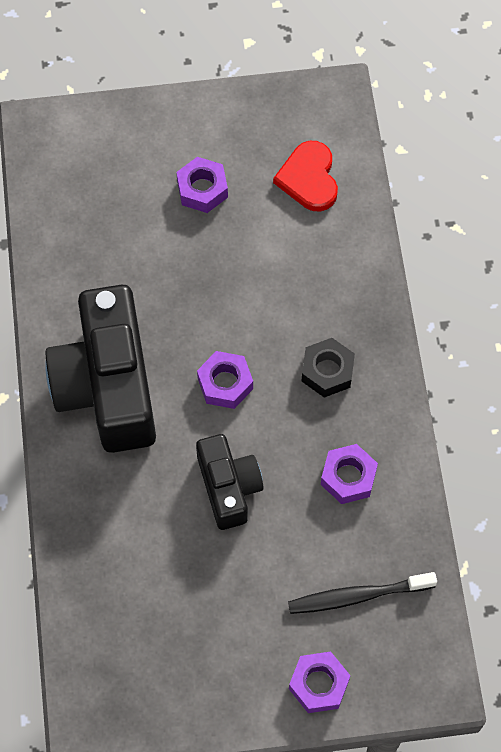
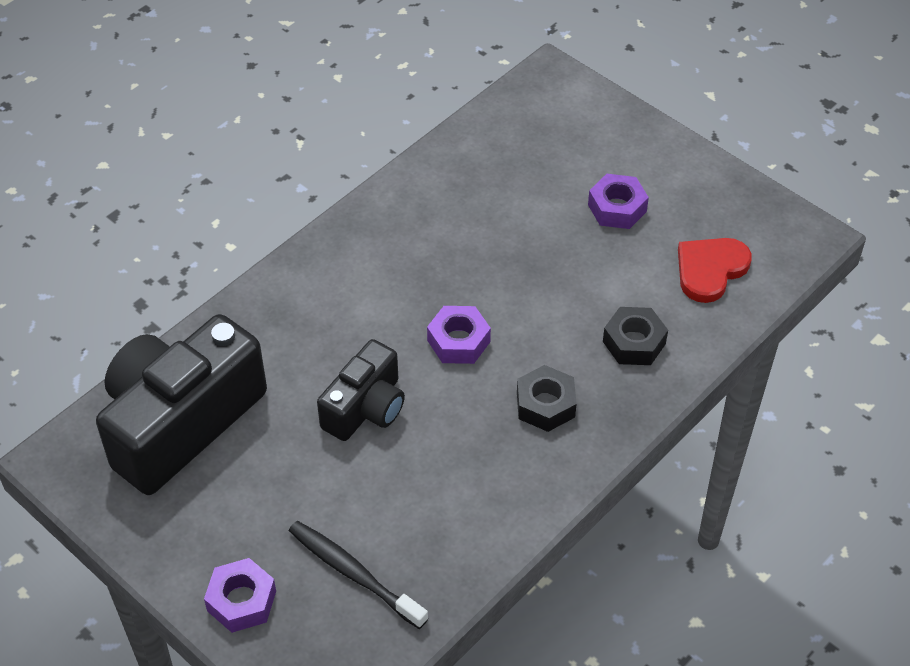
camera: 50 degrees right, 15 degrees down
black camera [45,285,156,453] -> black camera moved to [96,314,267,495]
purple nut [321,444,378,504] -> none
none -> black nut [603,307,668,365]

